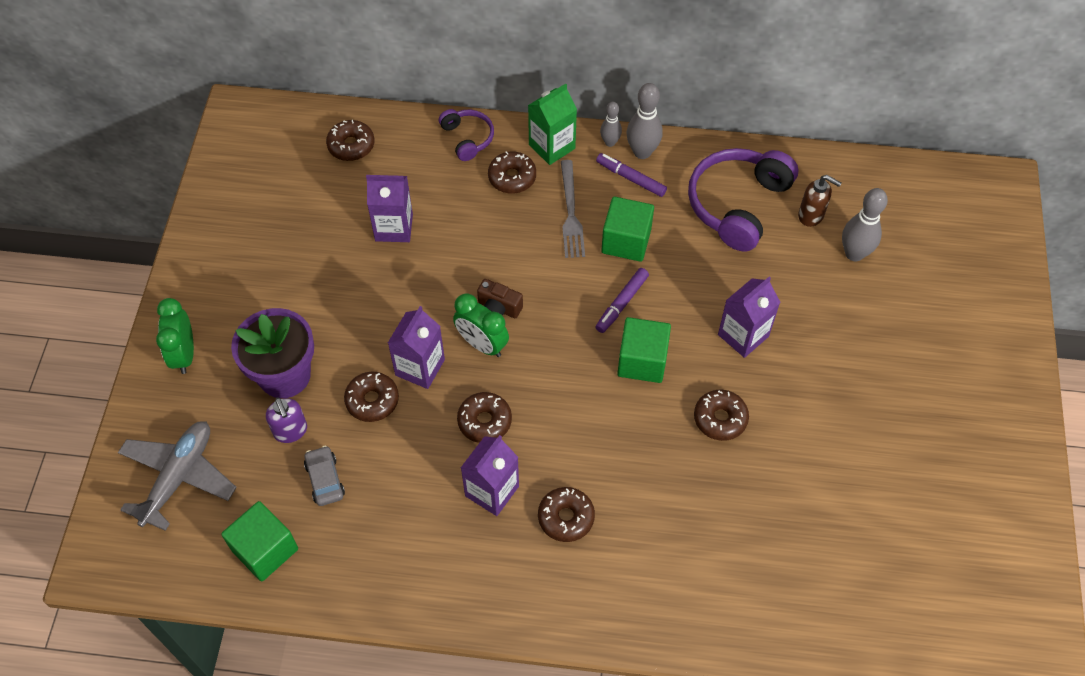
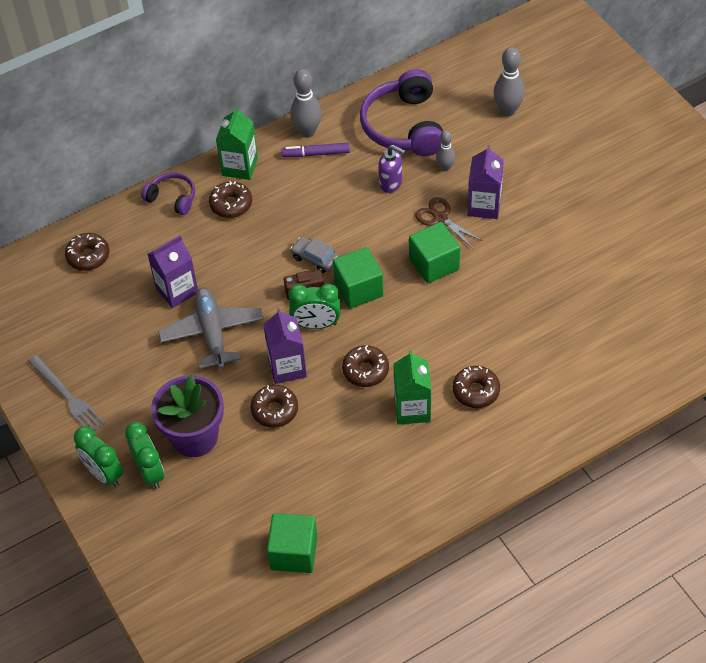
camera: 35 degrees left, 5 degrees down
grey plane [118,421,237,531] -> grey plane moved to [158,287,264,369]
purple soap dispenser [266,397,307,443] -> purple soap dispenser moved to [379,145,405,193]
grey car [304,446,345,506] -> grey car moved to [290,237,339,273]
purple carton [461,435,519,516] -> green carton [394,350,431,425]
grey fork [561,160,585,258] -> grey fork moved to [29,356,105,431]
purple marker [596,268,649,333] -> none
grey bowling pin [600,102,622,147] -> grey bowling pin moved to [436,130,455,171]
green cube [601,197,654,262] -> green cube moved to [333,247,383,308]
brown donut [694,390,749,441] -> none
brown soap dispenser [798,175,841,227] -> none
none -> green clock [125,422,164,489]
none -> brown scissors [415,197,482,249]

